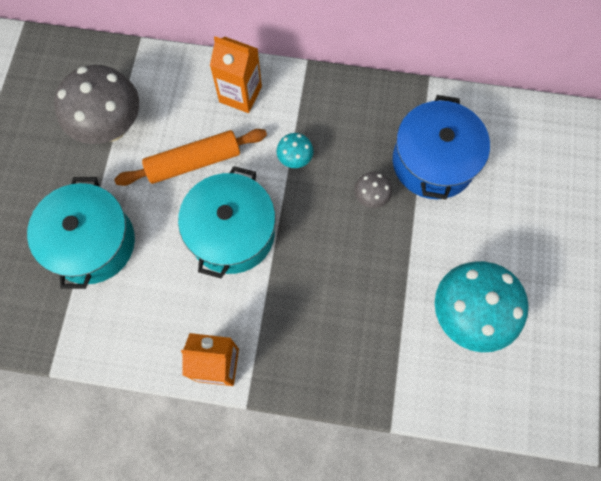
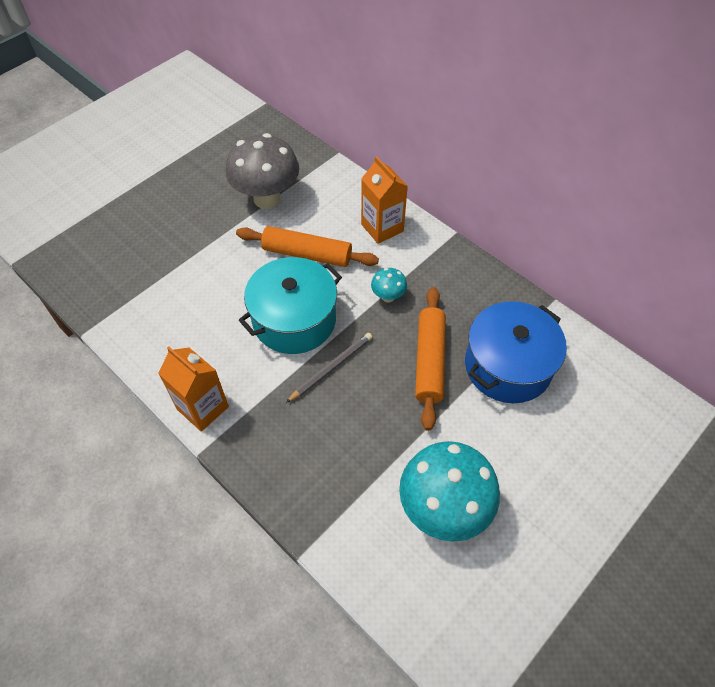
camera: 35 degrees right, 15 degrees down
turquoise pot [27,177,135,289] -> none
grey mushroom [354,172,392,208] -> orange rolling pin [415,287,446,431]
none -> grey pencil [286,333,373,403]

